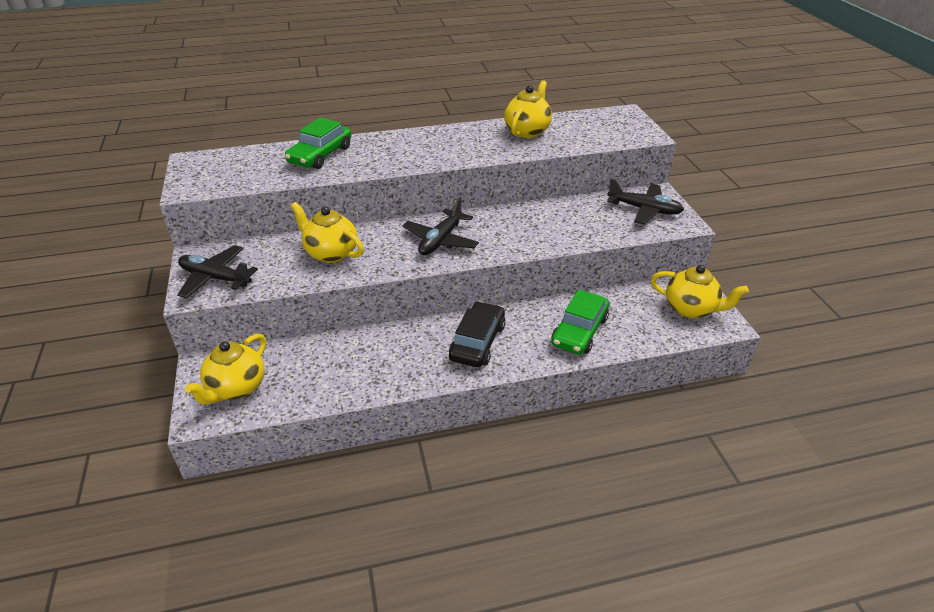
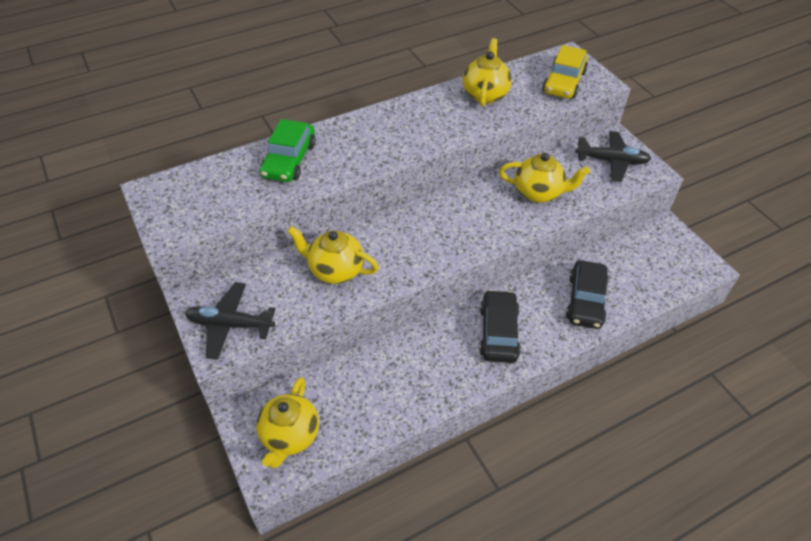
camera: 15 degrees left, 10 degrees up
black plane [403,197,479,255] -> none
green car [551,289,609,355] -> black car [566,260,608,329]
yellow teapot [651,265,749,318] -> yellow teapot moved to [499,153,590,203]
none -> yellow car [543,45,588,99]

